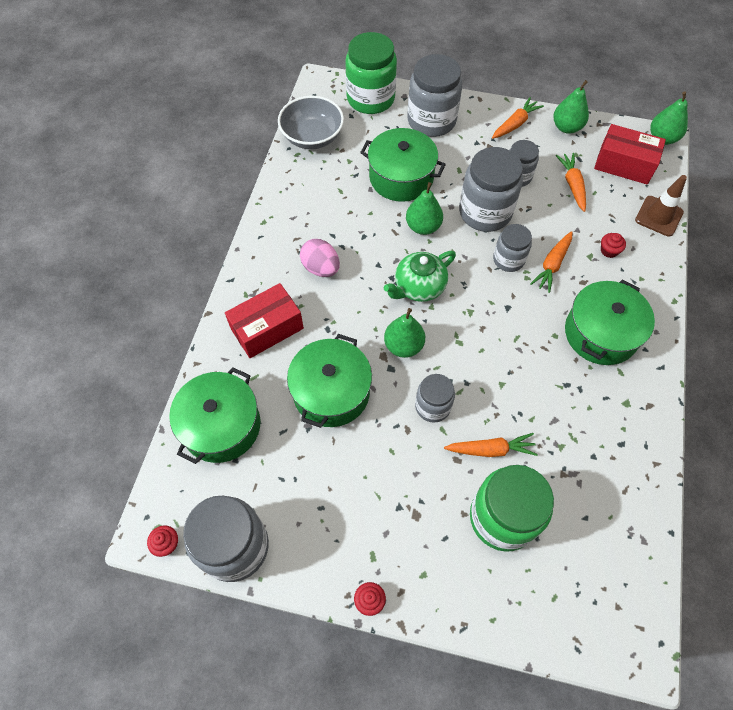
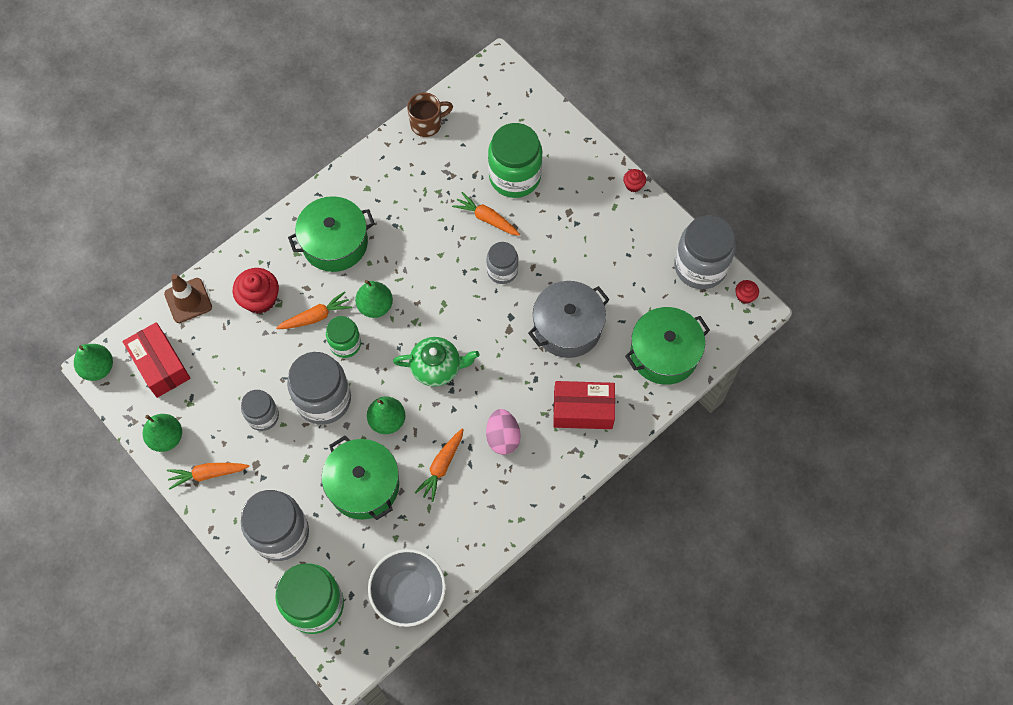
camera: 145 degrees left, 5 degrees up
green pot [287,334,372,428] -> grey pot [528,281,610,358]
green pear [384,308,425,358] -> green pear moved to [355,280,393,318]
grey jar [493,224,532,272] -> green jar [326,316,361,358]
orange carrot [556,153,586,212] -> orange carrot moved to [414,429,464,502]
red cupcake [601,233,626,258] -> red cupcake [233,268,279,314], size x1.92
none -> brown mug [407,92,453,137]

